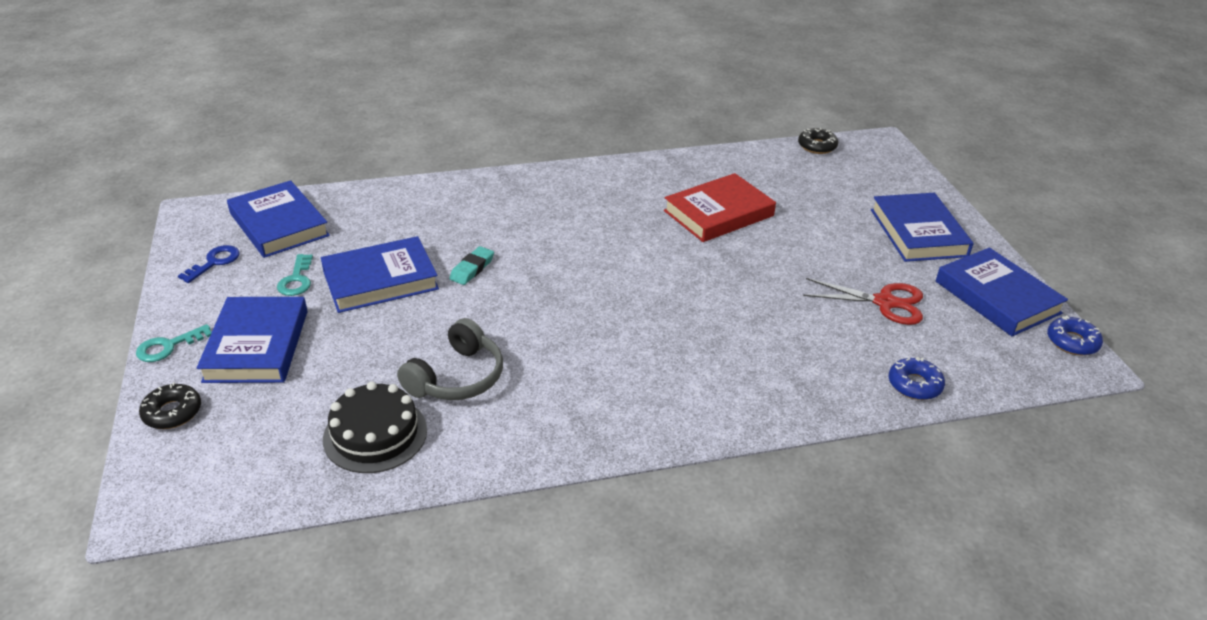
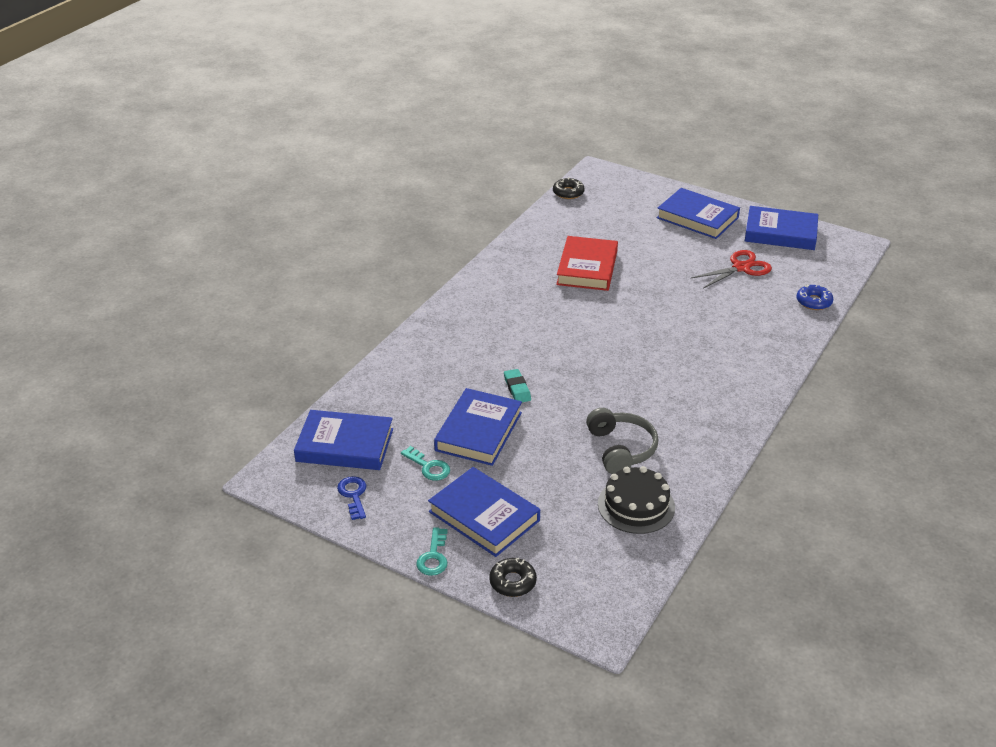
camera: 45 degrees left, 0 degrees up
blue donut [1047,316,1103,356] -> none

